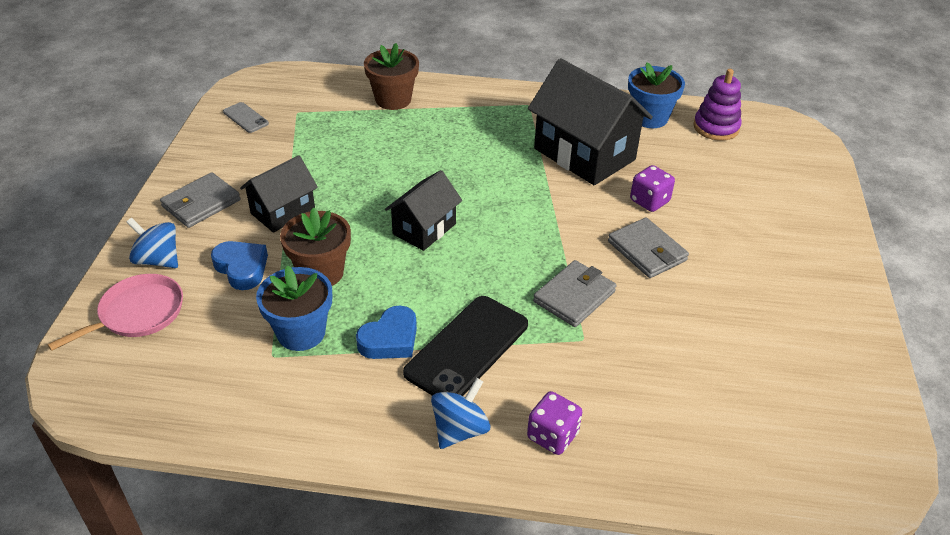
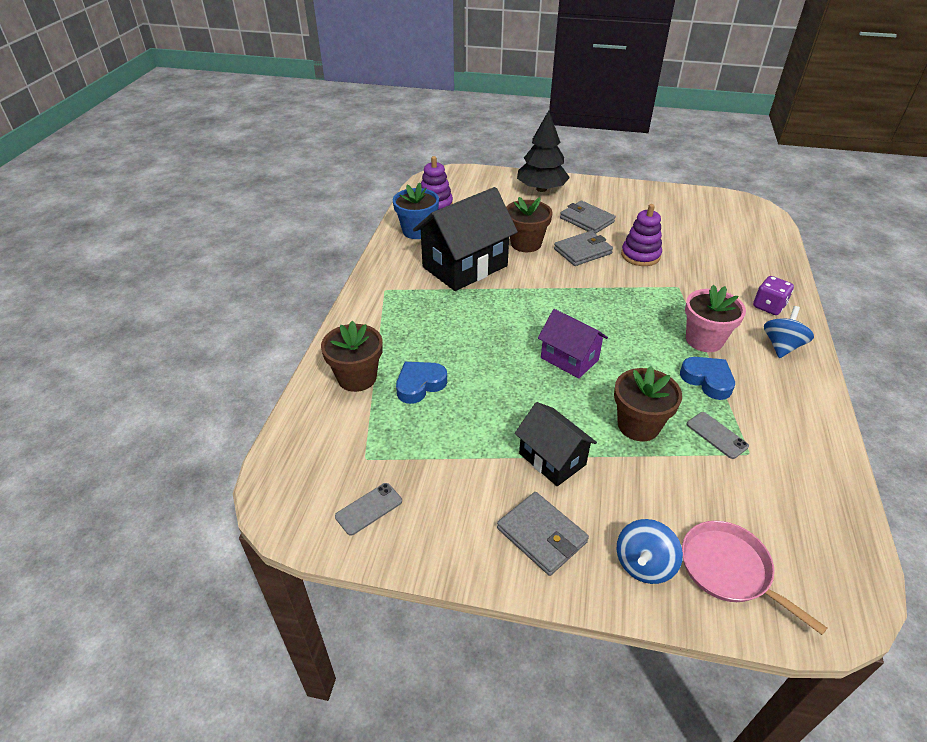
camera: 85 degrees left, 0 degrees up
blue heart [211,241,268,290] -> blue heart moved to [396,362,447,404]
blue flower pot [256,266,332,351] -> grey phone [687,412,749,459]
black house [385,170,462,251] -> purple house [538,309,608,379]
black phone [403,296,528,396] -> pink flower pot [685,285,746,352]
blue spinning top [431,378,490,449] -> blue spinning top turned 75 degrees clockwise [764,306,814,358]
grey wallet [533,260,617,327] -> grey wallet moved to [560,201,616,234]
purple dice [630,165,675,212] -> brown flower pot [506,197,552,252]
none -> black tree [517,110,570,192]
none -> purple stacking toy [621,204,662,266]

